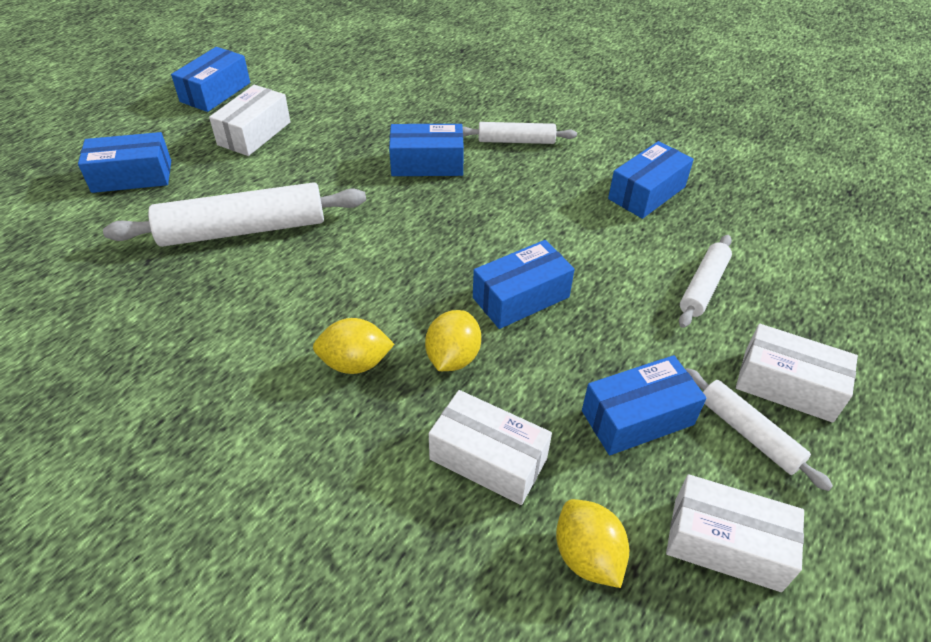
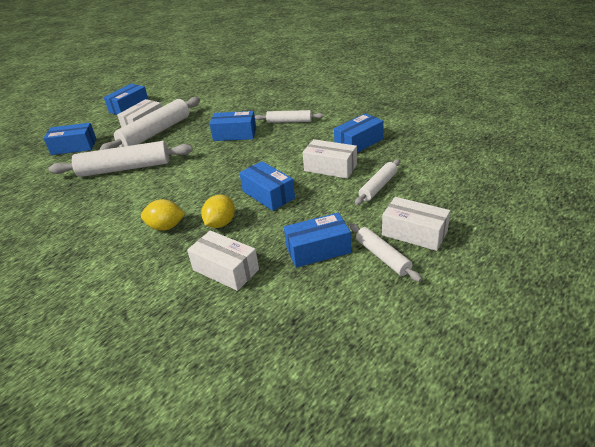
camera: 10 degrees right, 10 degrees down
blue box [473,240,575,329] -> blue box turned 75 degrees clockwise [239,161,295,211]
yellow lemon [556,499,629,588] -> none
white box [666,474,804,592] -> white box moved to [302,139,357,179]
none -> white rolling pin [99,97,200,150]

